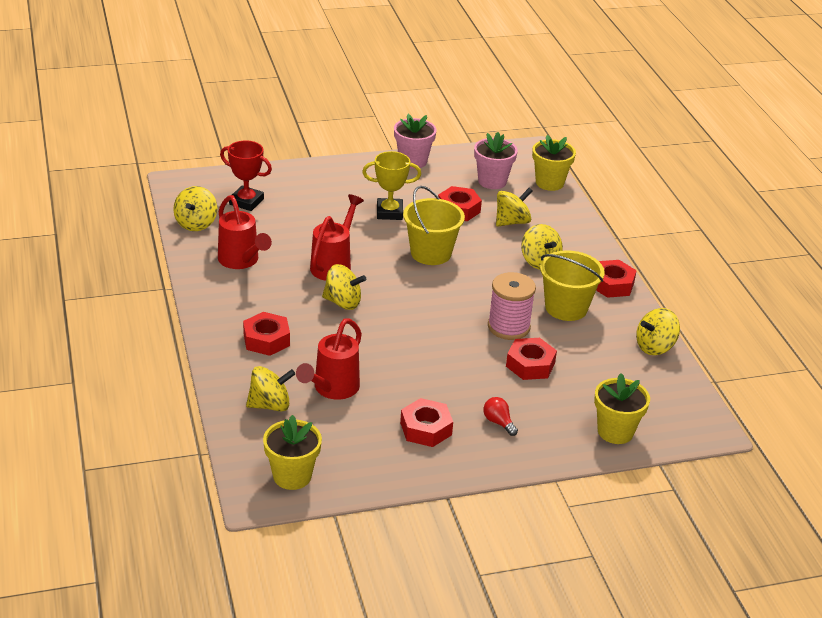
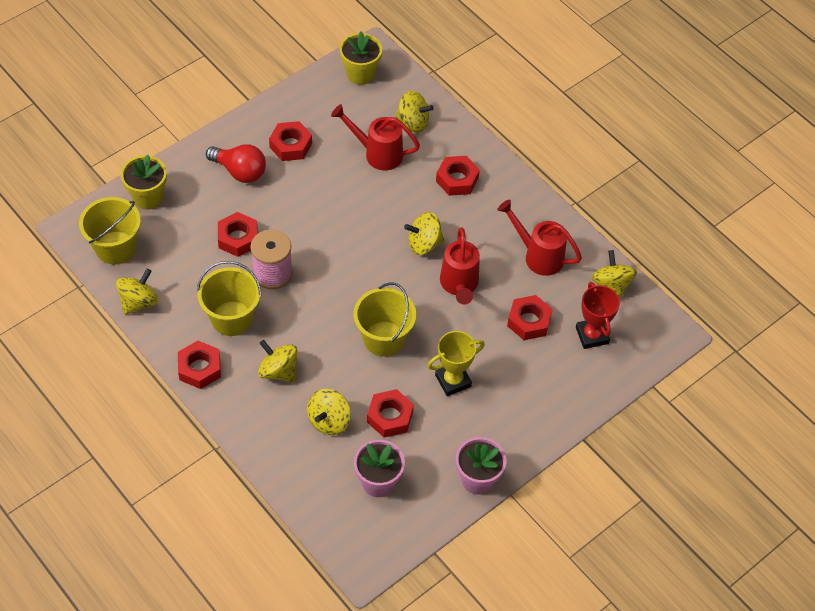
camera: 155 degrees right, 20 degrees up
red trophy [220,141,272,211] -> red trophy turned 75 degrees clockwise [576,282,620,349]
yellow spinning top [246,366,295,412] -> yellow spinning top turned 120 degrees counterclockwise [395,91,434,133]
red watering can [296,318,362,400] -> red watering can turned 75 degrees counterclockwise [331,104,420,170]
red light bulb [483,397,518,436] -> red light bulb [206,144,266,183], size x1.83
yellow flower pot [532,135,576,191] -> none
none -> yellow bucket [79,197,141,264]
none -> red nut [507,295,553,340]

